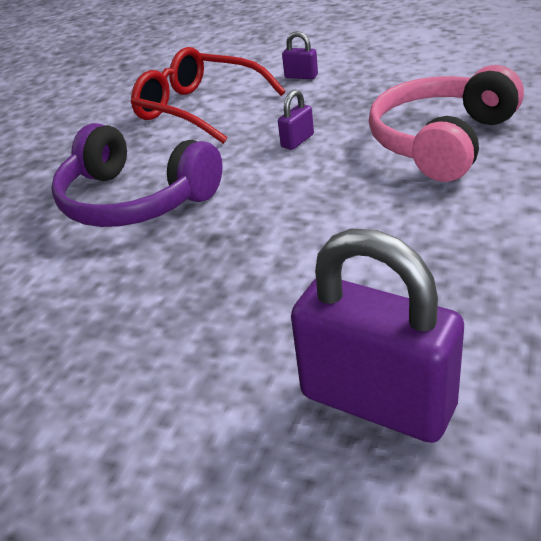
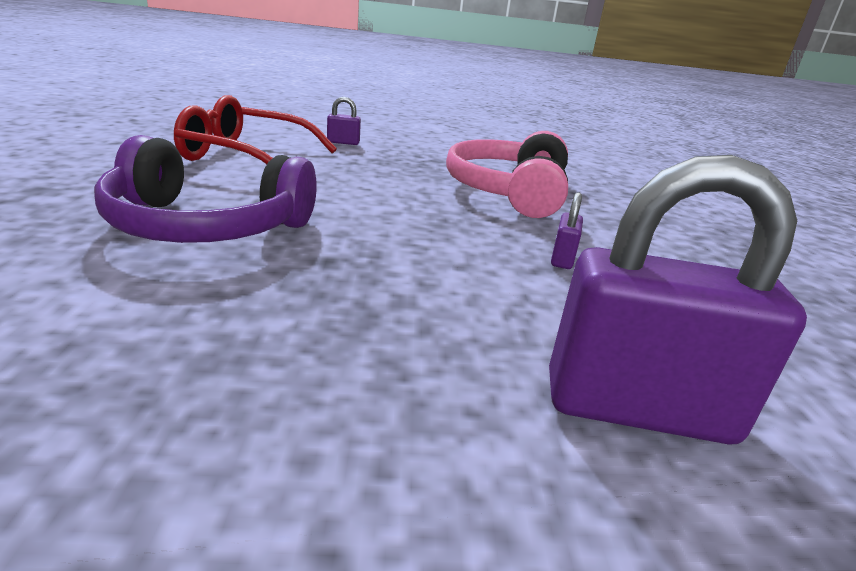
camera: 30 degrees left, 10 degrees down
purple padlock [278,90,314,150] -> purple padlock moved to [551,192,583,269]

